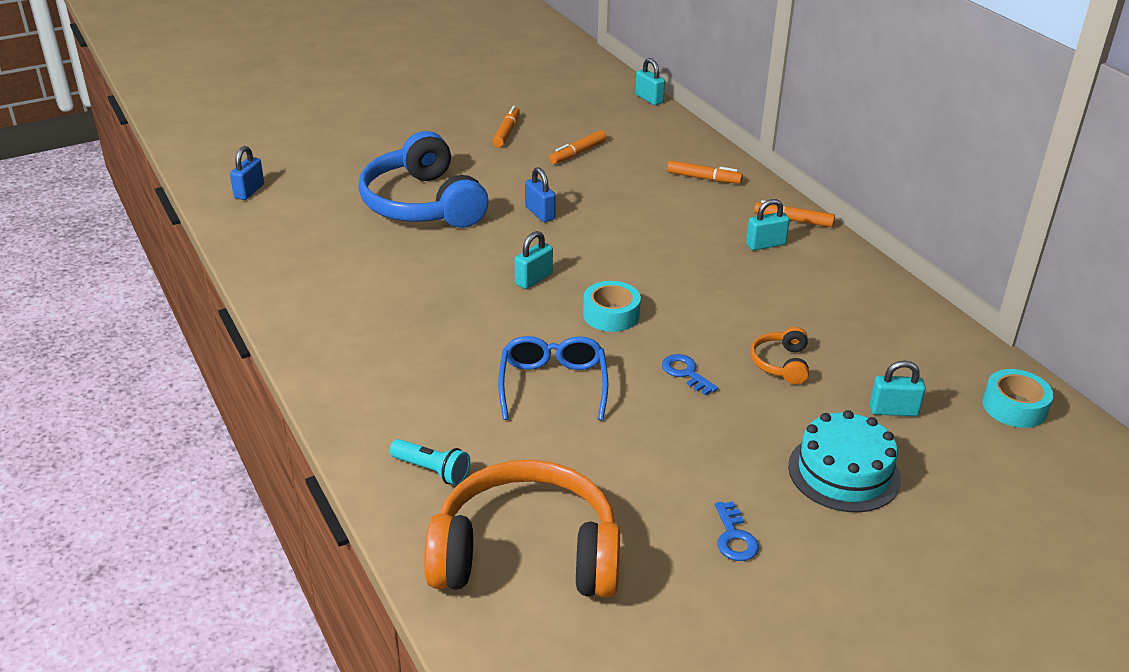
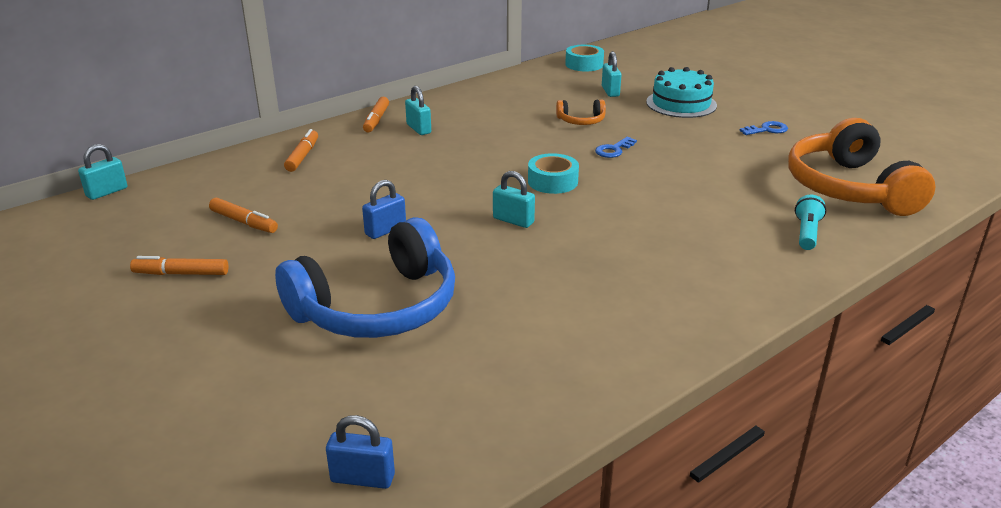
camera: 100 degrees left, 5 degrees down
blue glasses [498,336,608,421] -> none

